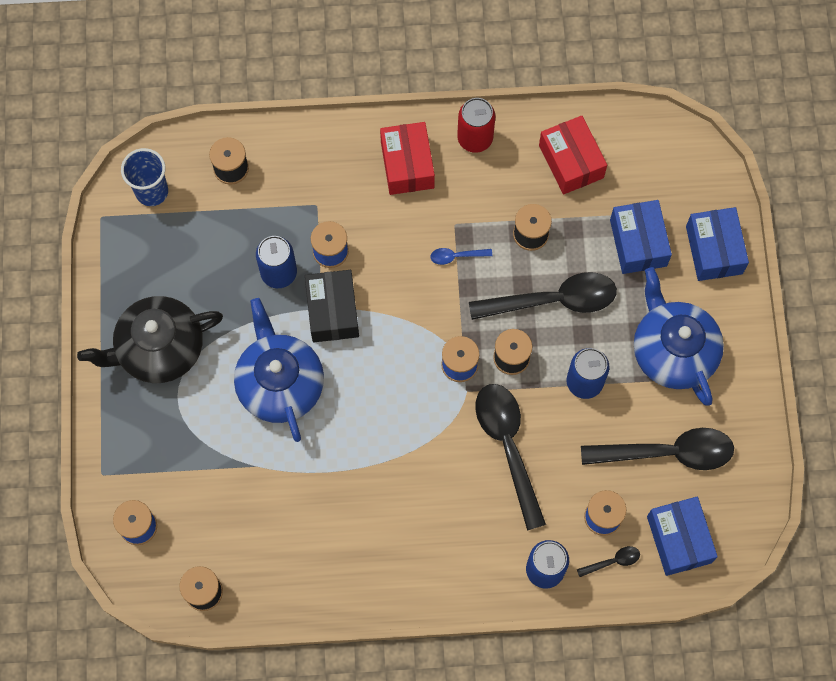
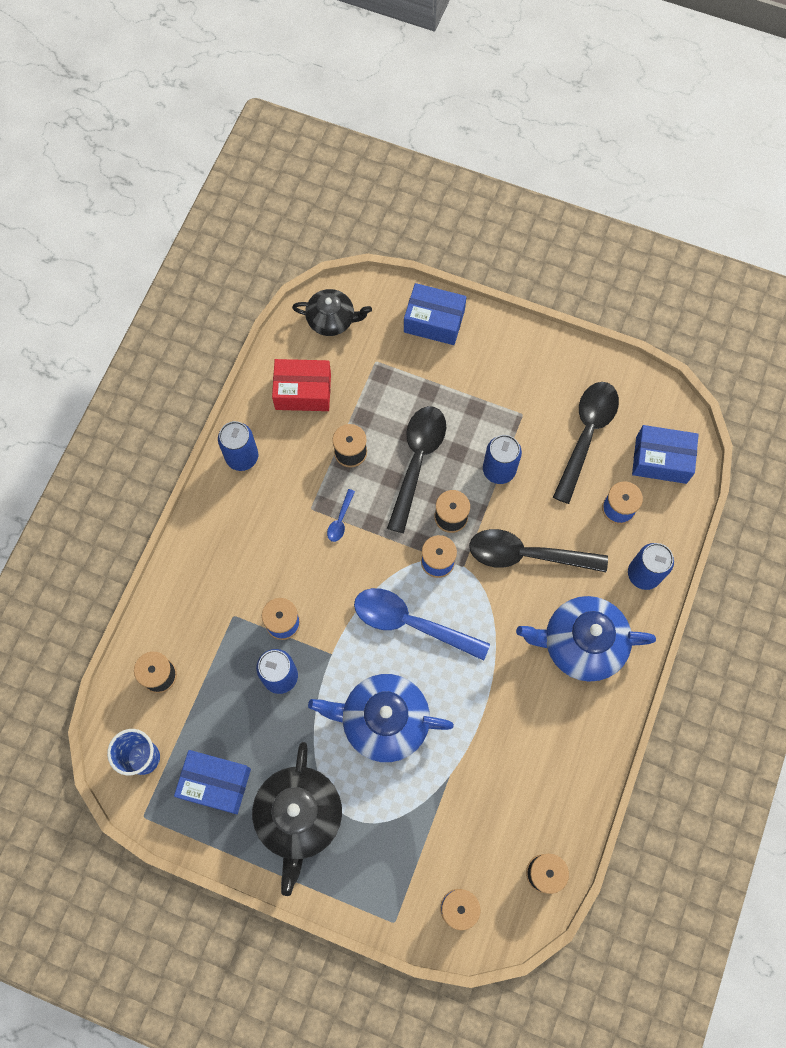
camera: 65 degrees left, 0 degrees up
black box [305,270,359,342] -> none
red box [380,122,435,195] -> none
red can [457,98,495,153] -> blue can [218,421,258,471]
black spoon [577,546,640,577] -> none
blue box [610,200,672,274] -> blue box moved to [174,750,251,814]
blue teapot [634,267,724,406] -> blue teapot moved to [516,596,656,682]
none -> black teapot [292,289,372,336]
none -> blue spoon [354,588,490,661]

